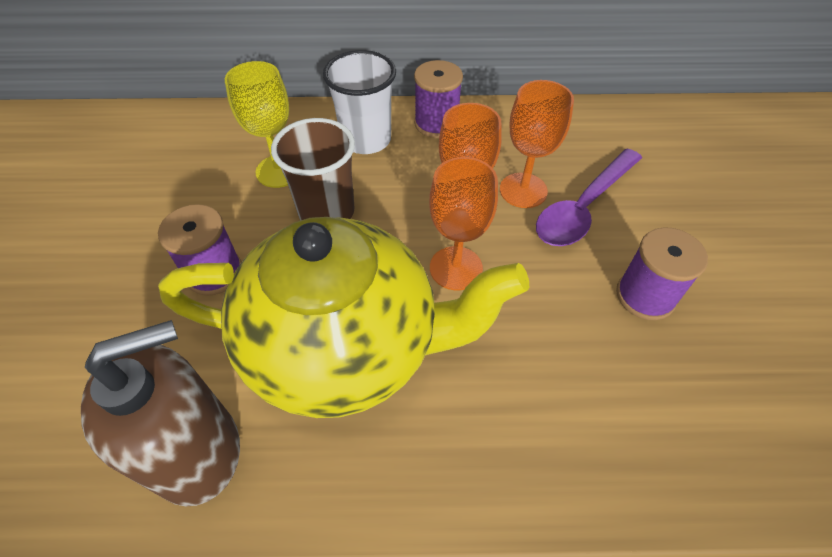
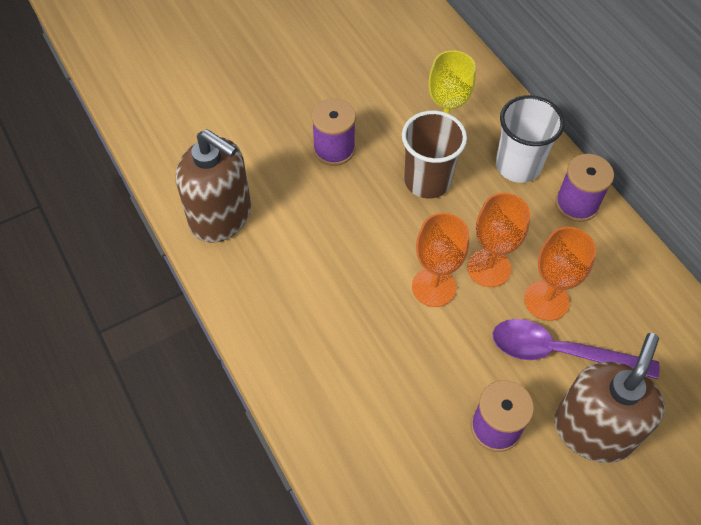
camera: 60 degrees right, 5 degrees up
yellow teapot [158,217,529,418] -> none
none -> brown soap dispenser [554,333,665,463]

